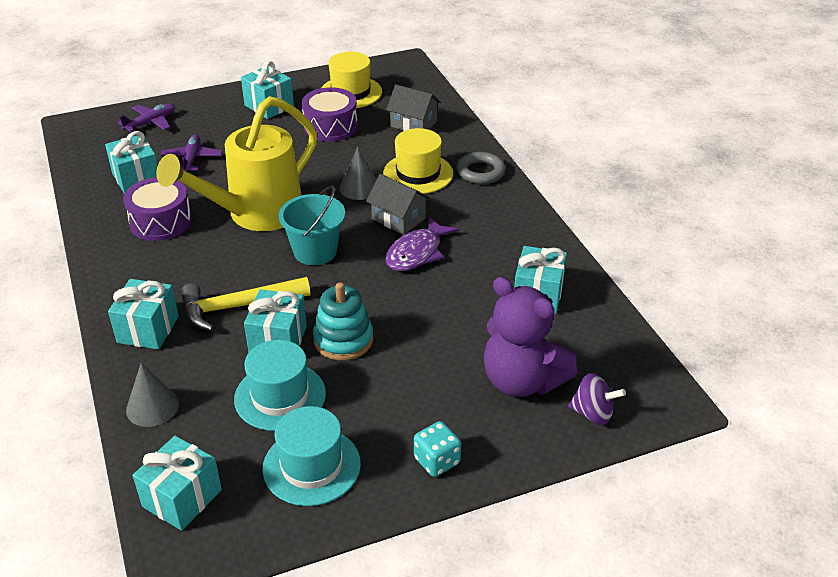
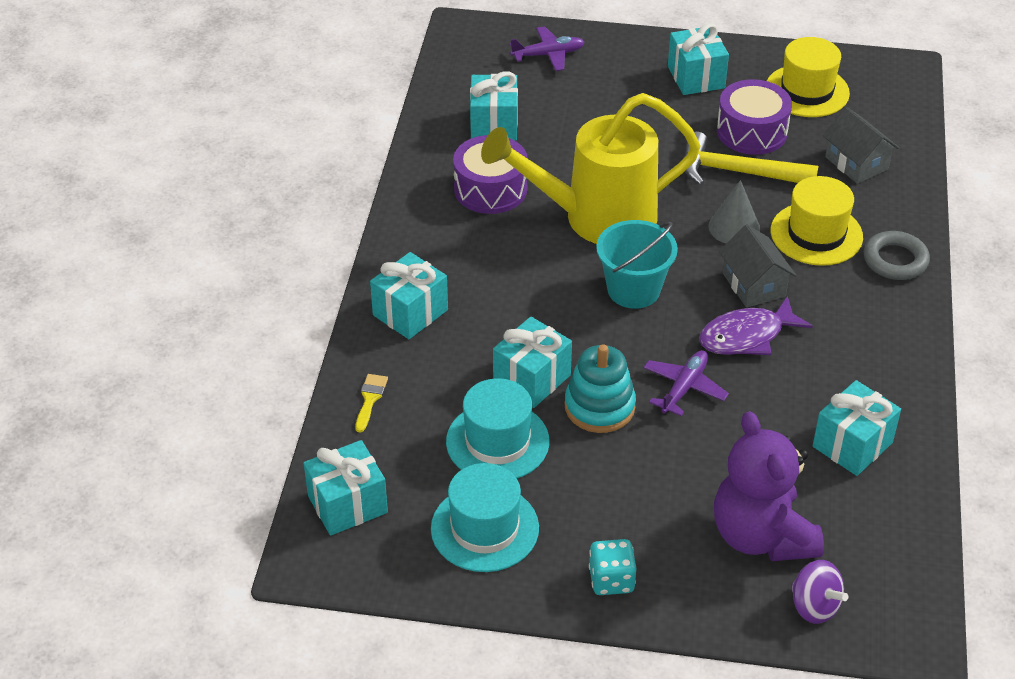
camera: 30 degrees right, 5 degrees up
grey cone [126,363,179,427] -> yellow brush [355,374,388,433]
purple plane [160,134,223,173] -> purple plane moved to [643,350,729,416]
yellow hammer [180,277,310,331] -> yellow hammer moved to [683,132,818,186]

